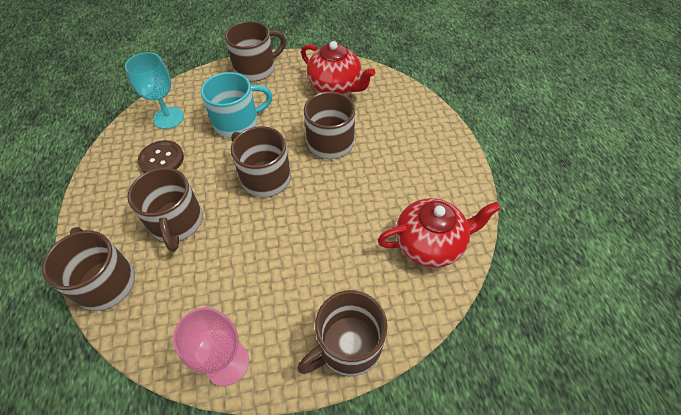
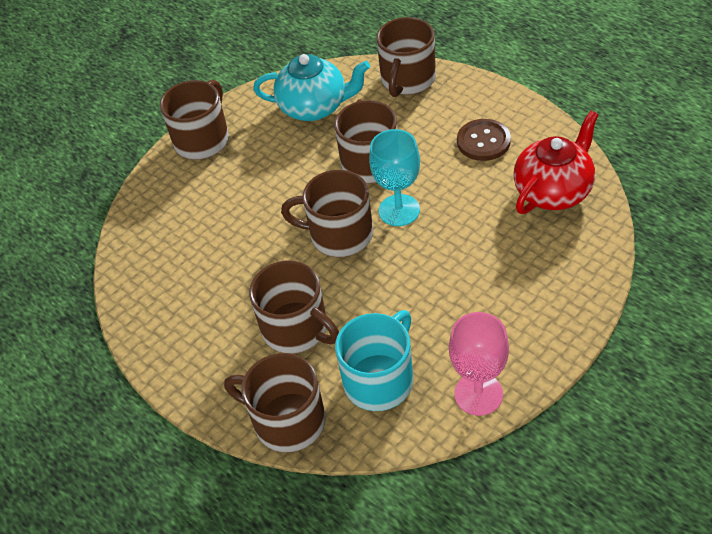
camera: 30 degrees left, 5 degrees down
turquoise goblet [125,52,184,129] -> turquoise goblet moved to [369,129,420,226]
brown button [138,140,184,173] -> brown button moved to [457,119,511,161]
turquoise mug [201,72,273,138] -> turquoise mug moved to [335,310,413,411]
brown mug [297,290,388,376] -> brown mug moved to [377,17,436,97]
red teapot [301,41,375,94] -> turquoise teapot [253,54,370,121]

